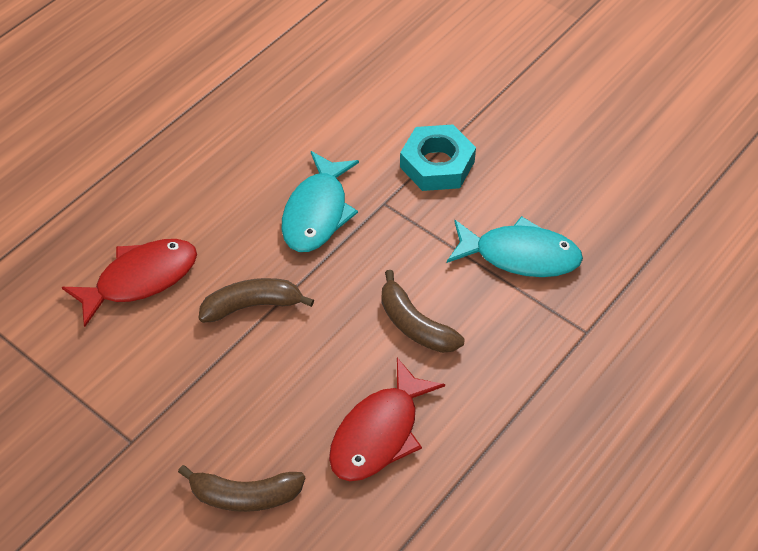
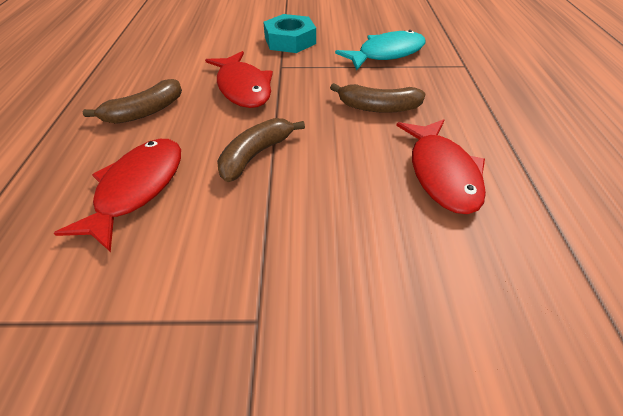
camera: 40 degrees left, 5 degrees down
brown banana [178,465,305,512] -> brown banana moved to [82,79,182,124]
turquoise fish [282,151,359,252] -> red fish [205,51,273,108]

